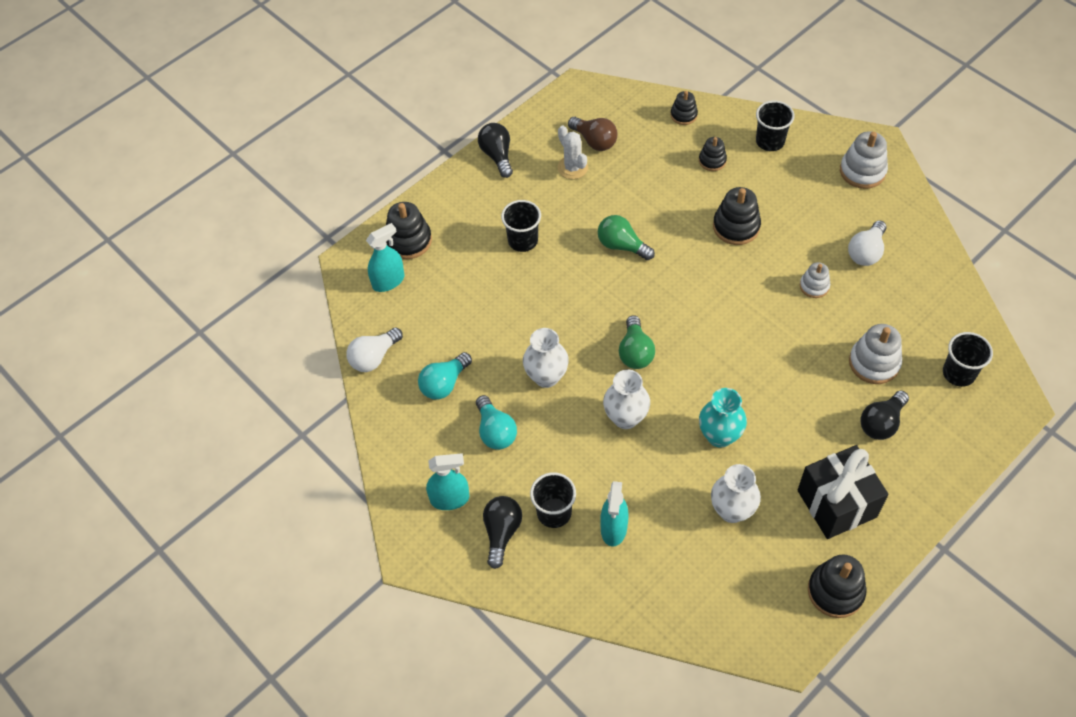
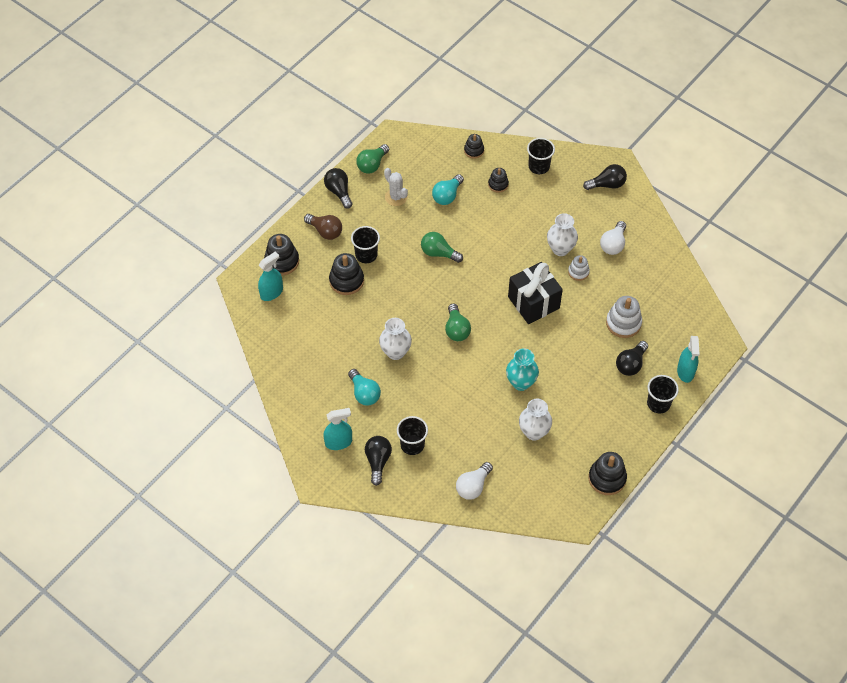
camera: 10 degrees left, 0 degrees up
white light bulb [346,327,403,372] -> white light bulb moved to [456,462,493,500]
turquoise light bulb [418,352,472,400] -> turquoise light bulb moved to [432,174,464,205]
brown light bulb [568,117,617,151] -> brown light bulb moved to [304,214,342,240]
turquoise spray bottle [600,481,629,546] -> turquoise spray bottle moved to [677,336,700,383]
white vase [603,369,650,429] -> white vase moved to [547,213,578,256]
black stacking toy [713,187,761,245] -> black stacking toy moved to [329,253,364,295]
black gift [798,445,889,539] -> black gift moved to [508,262,563,324]
white stacking toy [840,131,888,189] -> black light bulb [583,164,627,190]
black cup [943,332,993,387] -> black cup moved to [647,375,679,414]
none -> green light bulb [356,144,389,174]

